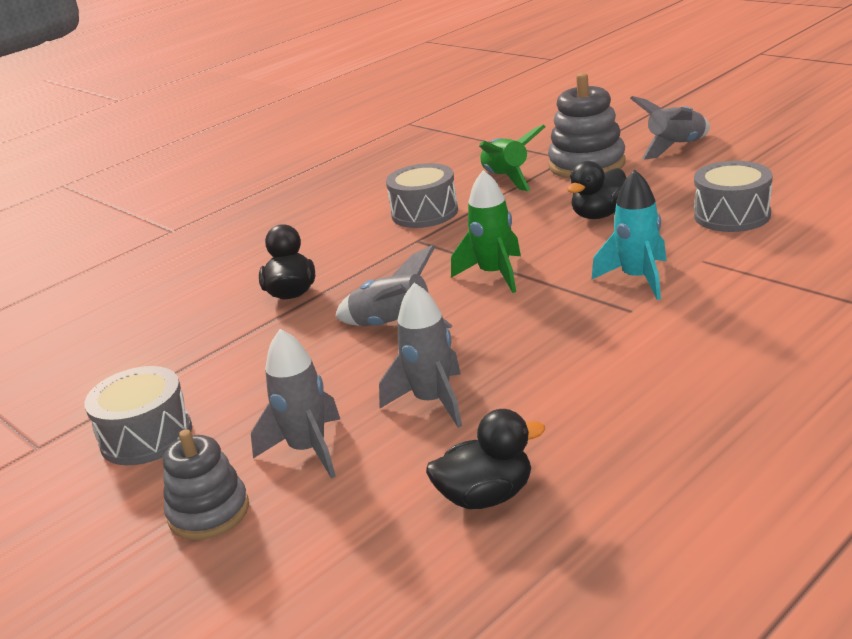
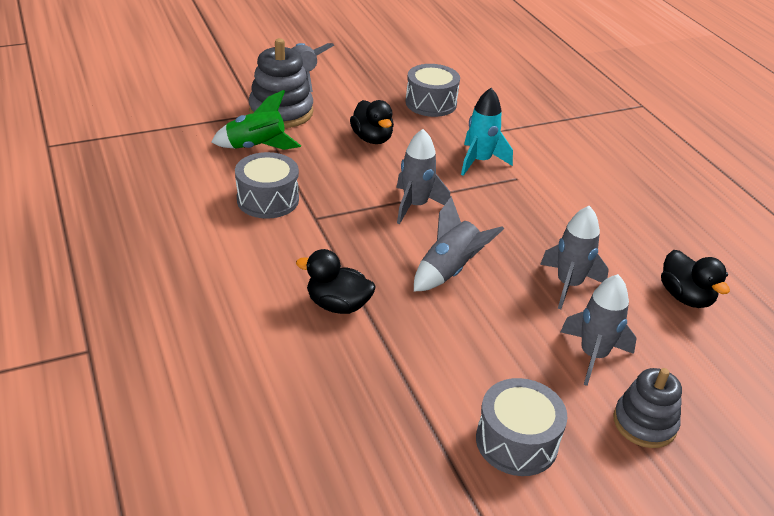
camera: 75 degrees left, 10 degrees up
black duck [426,409,545,509] -> black duck turned 150 degrees clockwise [661,250,730,308]
green rocket [451,170,521,293] -> grey rocket [396,129,450,224]

